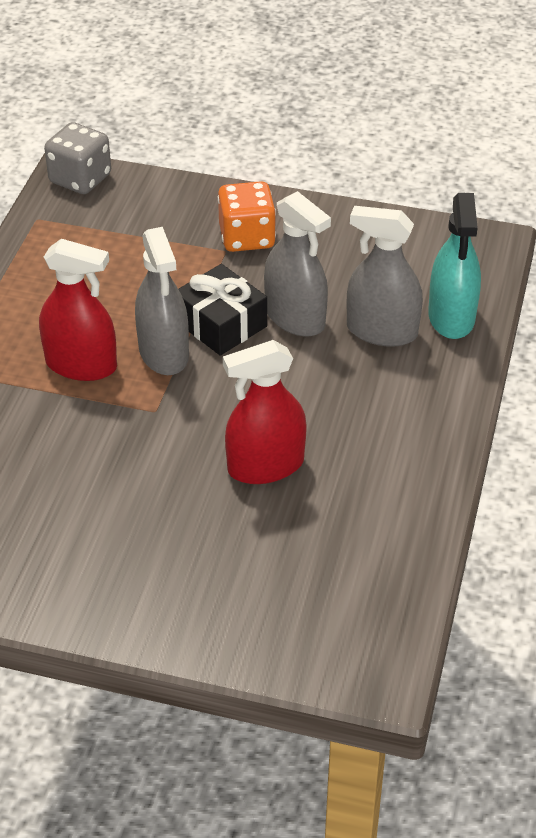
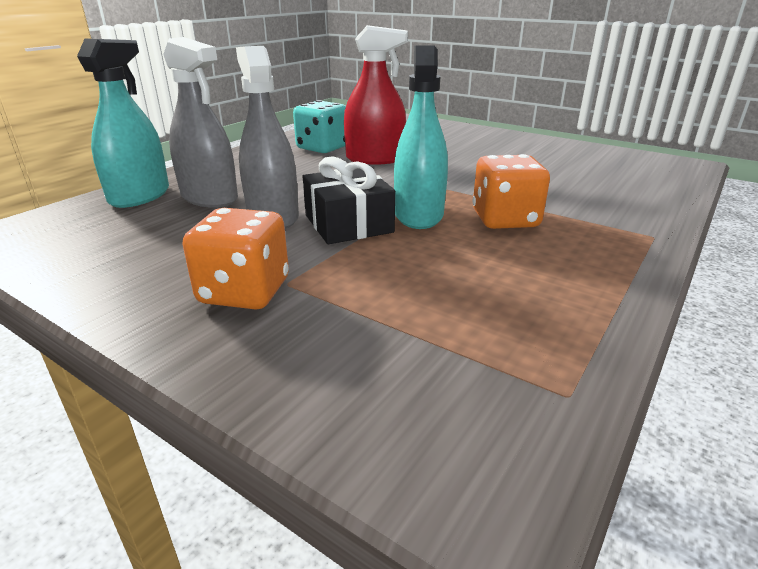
camera: 160 degrees left, 15 degrees down
red spray bottle [39,239,117,381] -> orange dice [473,154,550,229]
grey dice [44,122,111,194] -> none
grey spray bottle [135,227,189,375] -> turquoise spray bottle [394,45,448,229]
none -> turquoise dice [293,100,346,153]

